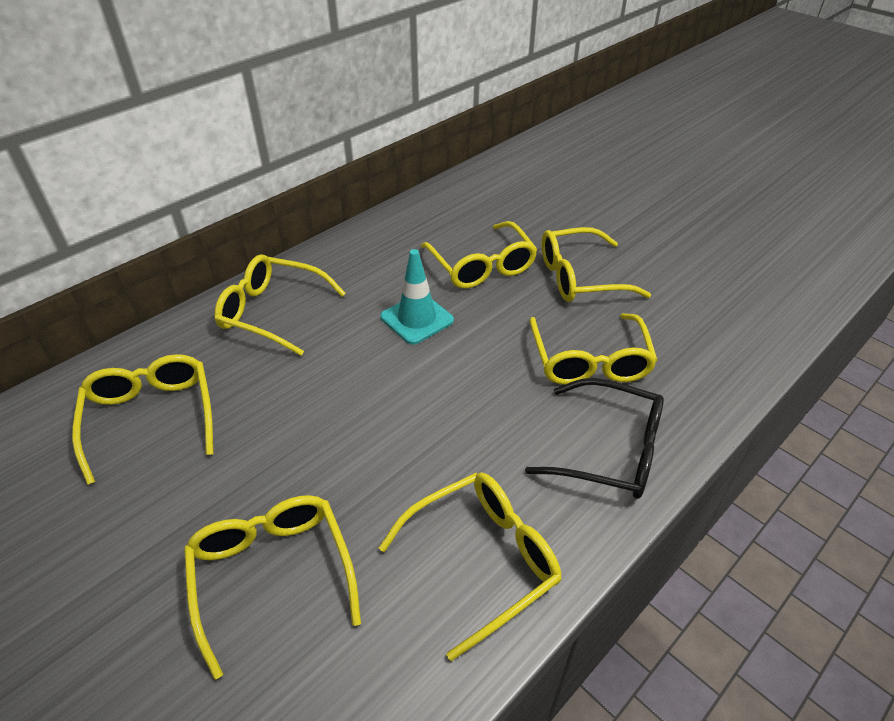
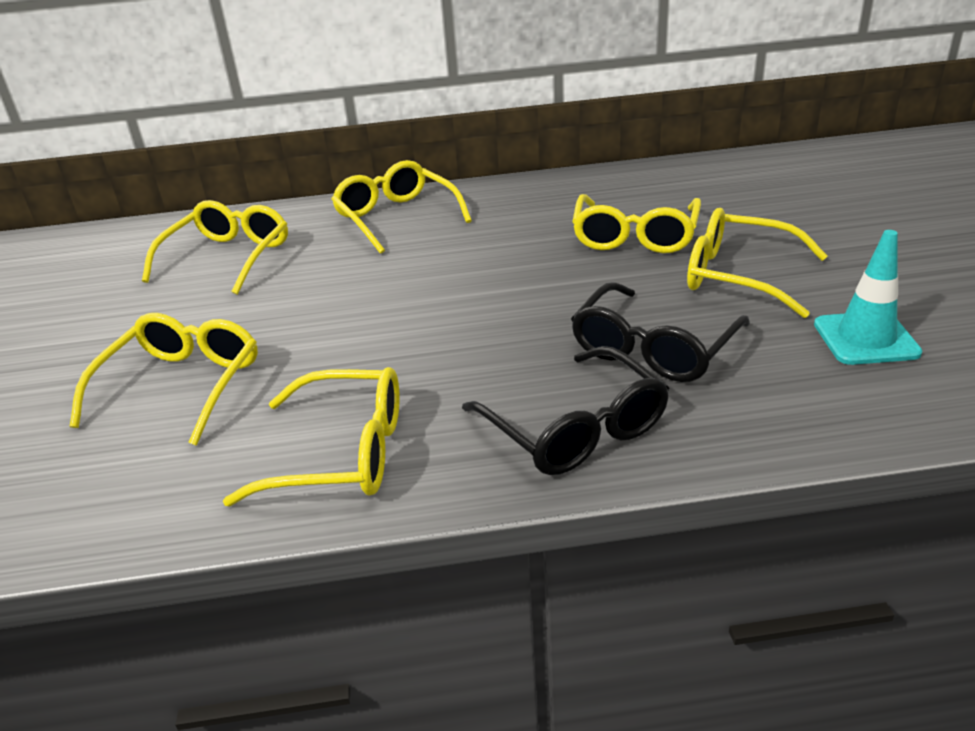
camera: 40 degrees right, 10 degrees down
turquoise traffic cone [380,249,454,345] -> turquoise traffic cone moved to [814,230,922,365]
yellow glasses [530,313,658,385] -> black glasses [571,282,750,382]

